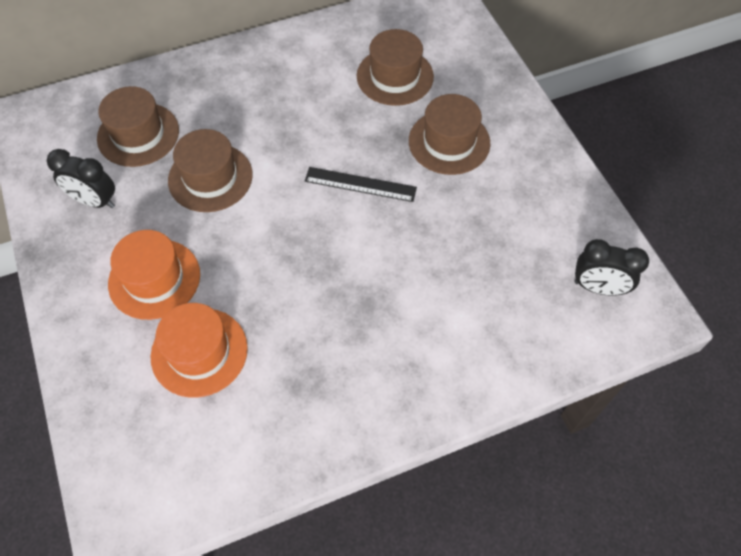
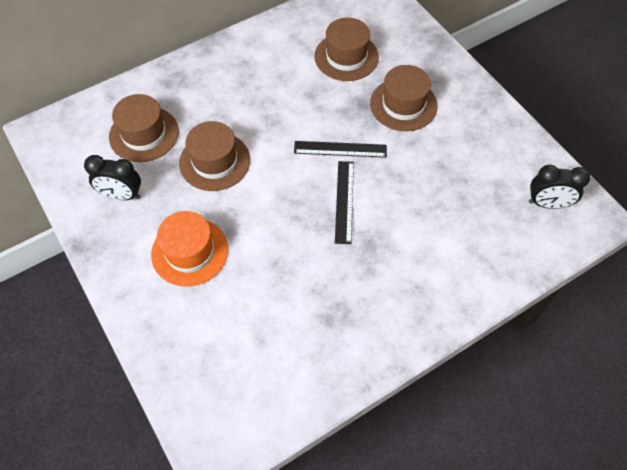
camera: 10 degrees left, 0 degrees up
orange hat [150,303,248,398] -> none
none -> black ruler [335,161,354,244]

